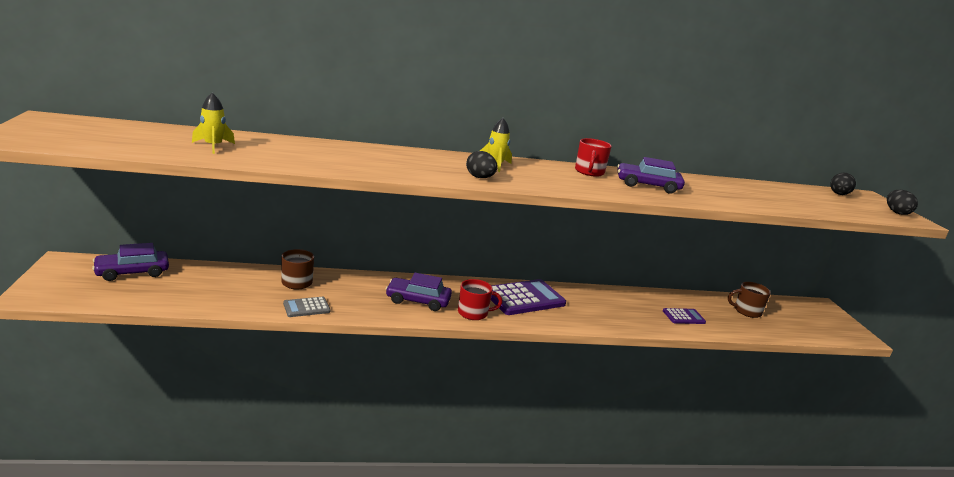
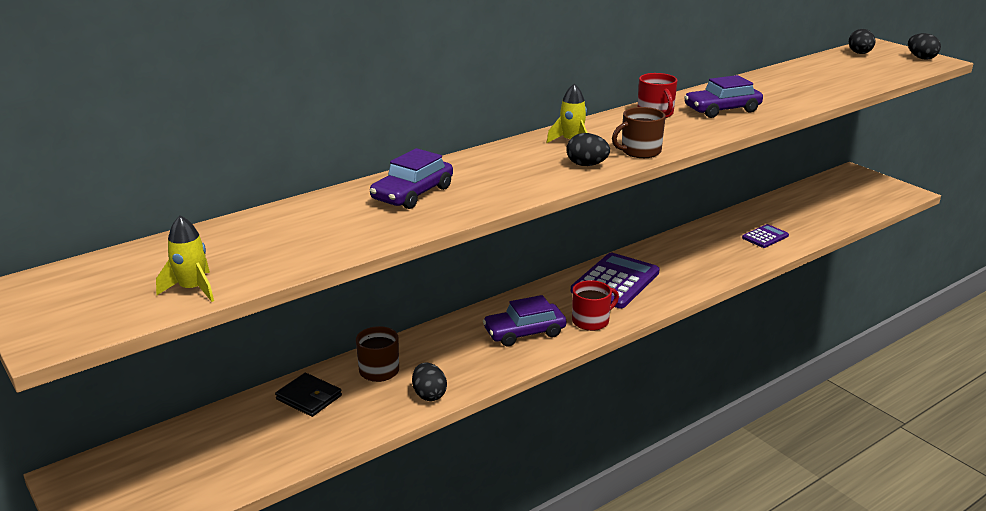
camera: 25 degrees left, 5 degrees up
purple car [92,243,169,281] -> purple car moved to [370,148,453,209]
yellow rocket [192,93,235,154] -> yellow rocket moved to [156,216,214,302]
grey calculator [283,297,330,317] -> black egg [412,362,447,401]
brown mug [728,282,771,318] -> brown mug moved to [612,107,666,158]
none -> black wallet [275,373,342,417]

